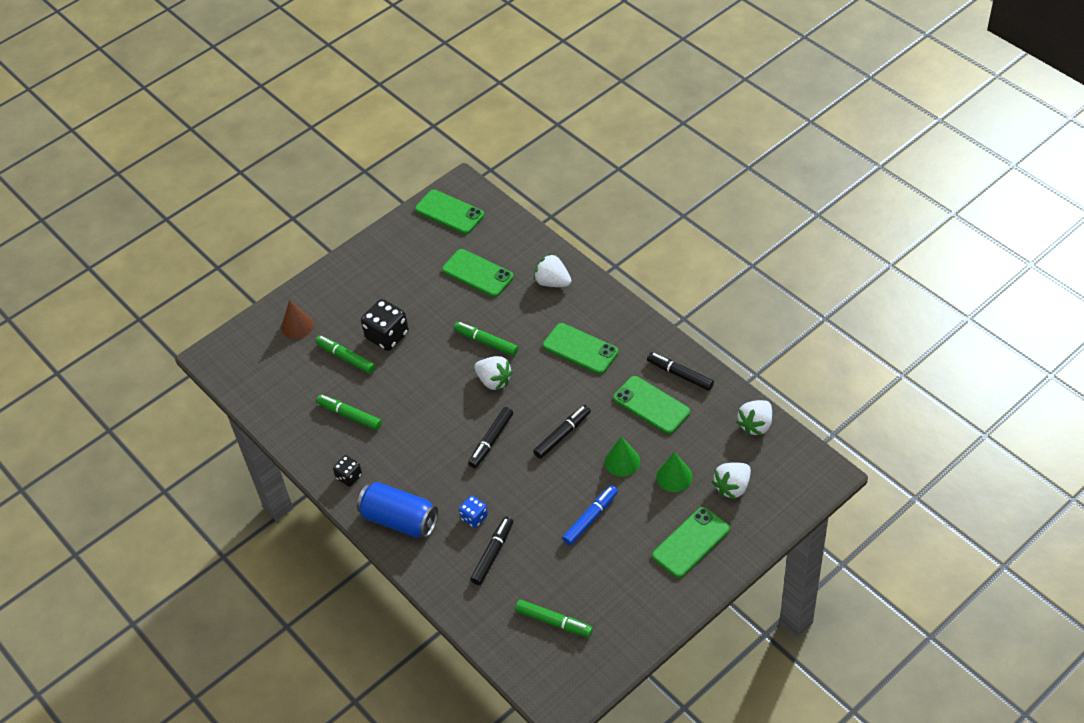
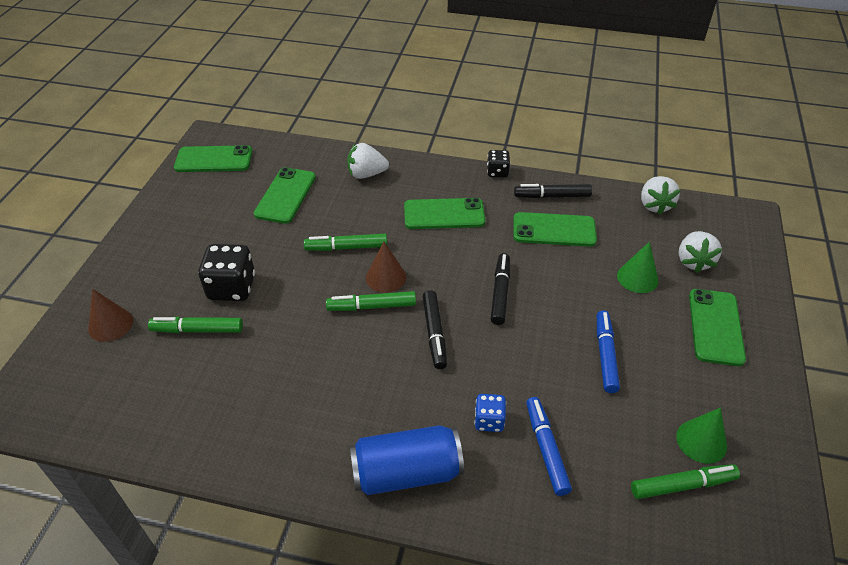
camera: 40 degrees left, 5 degrees down
green marker [317,395,382,430] -> green marker moved to [326,291,416,311]
black dice [333,455,362,487] -> black dice moved to [487,150,510,177]
green phone [442,249,514,297] -> green phone turned 75 degrees counterclockwise [254,167,316,224]
black marker [470,517,513,585] -> blue marker [526,397,572,496]
white strawberry [474,356,513,391] -> brown cone [366,242,406,293]
green cone [605,436,640,477] -> green cone moved to [676,408,727,464]

